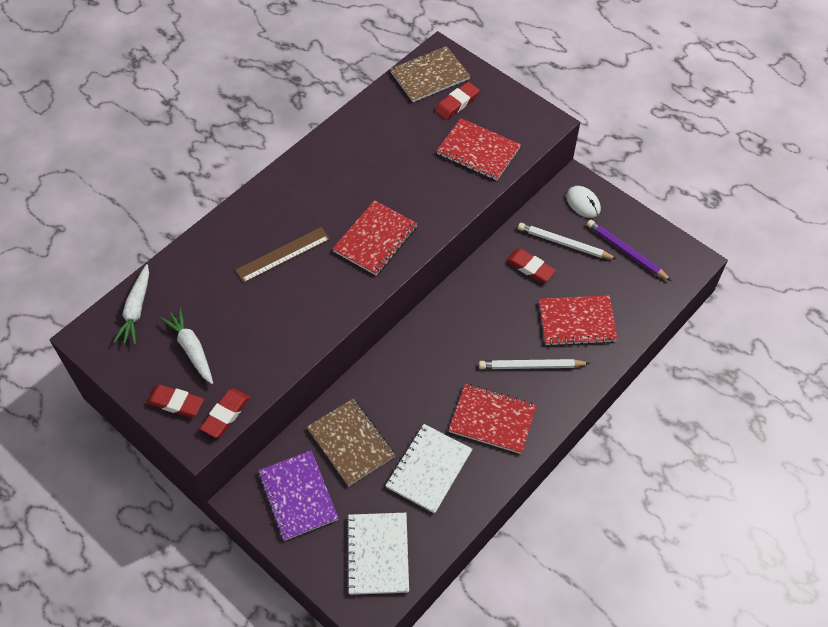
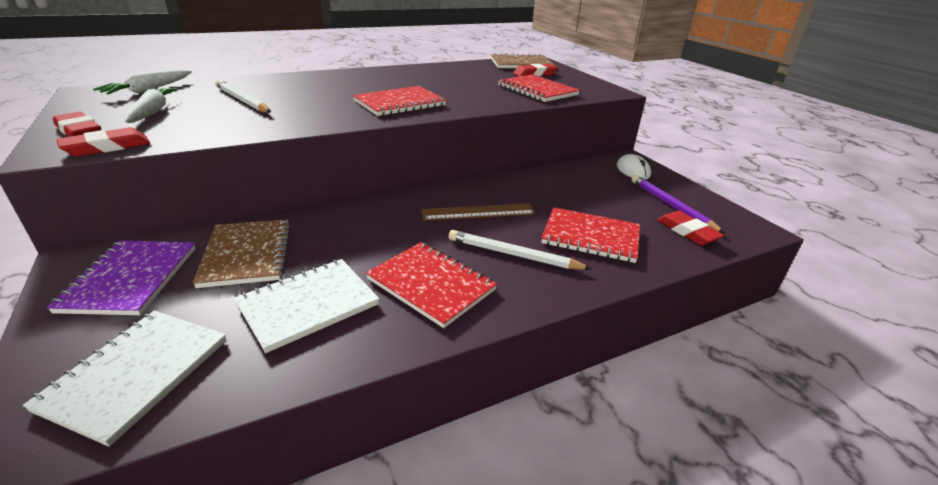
camera: 20 degrees right, 25 degrees down
brown ruler [235,227,330,283] -> brown ruler moved to [421,203,536,221]
red eraser [506,249,556,283] -> red eraser moved to [657,211,725,245]
white pencil [518,223,617,259] -> white pencil moved to [215,80,271,113]

